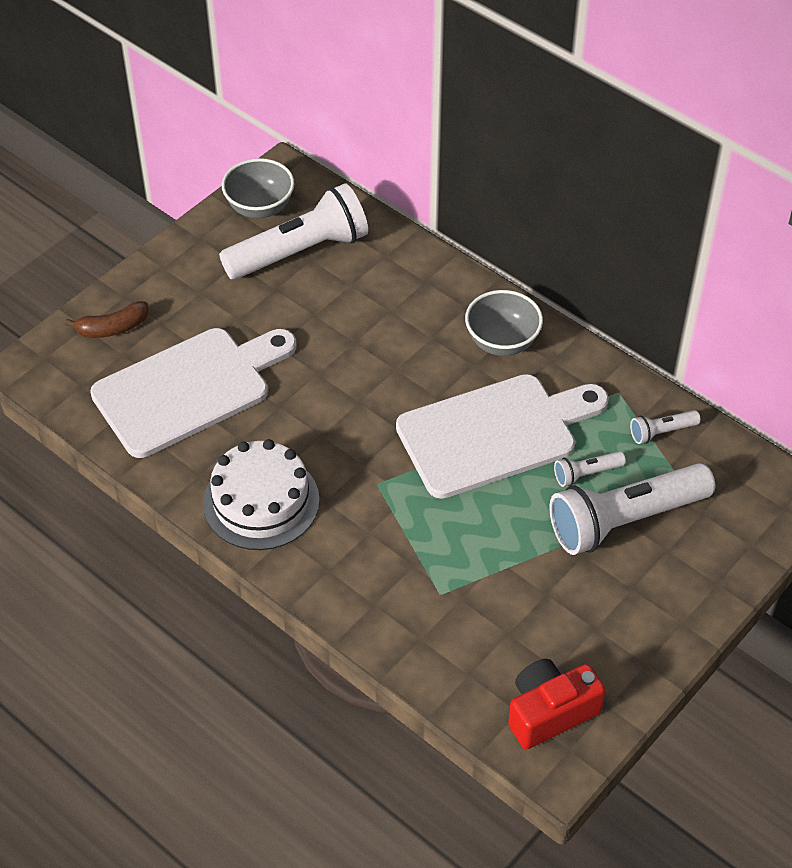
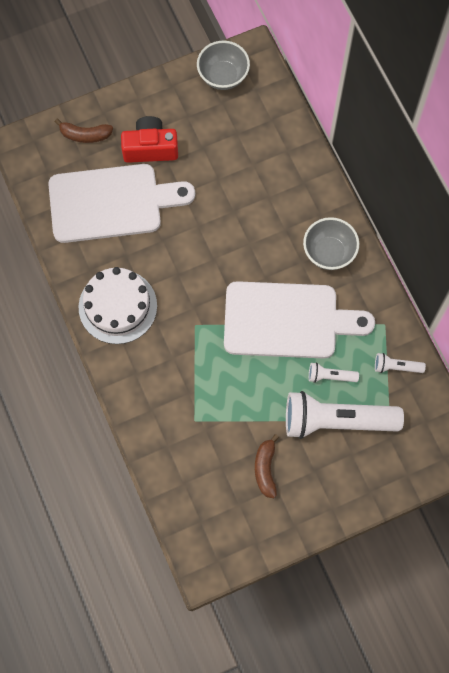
camera: 25 degrees right, 20 degrees up
white flashlight [219,183,368,280] -> none
red camera [508,659,606,749] -> red camera moved to [121,116,178,163]
none -> brown banana [255,434,279,498]

